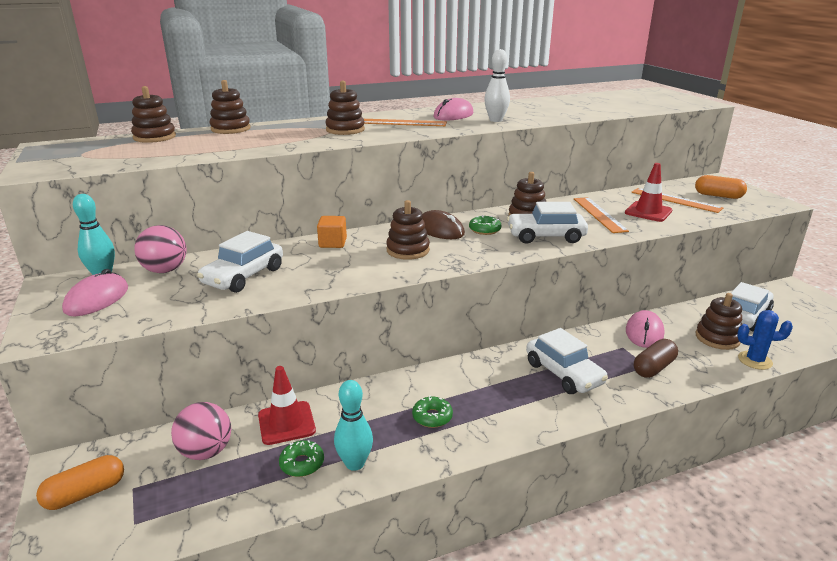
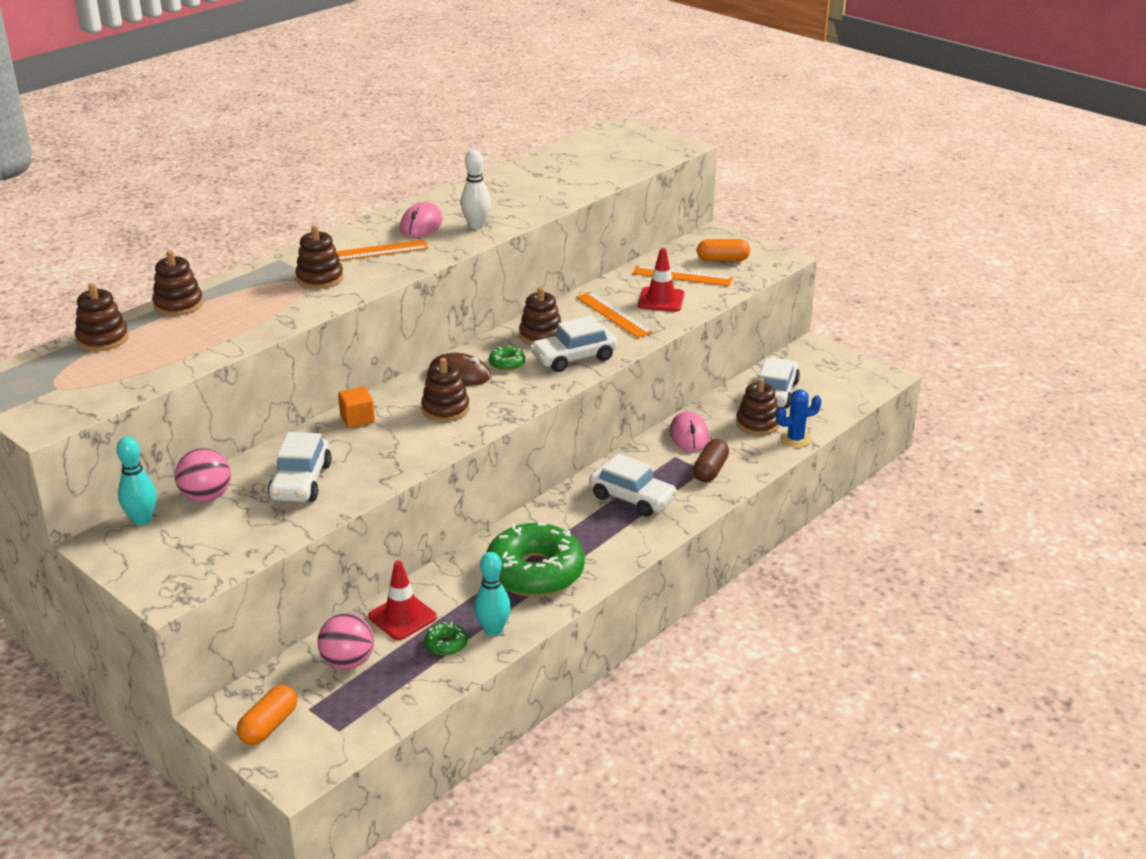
camera: 25 degrees left, 5 degrees up
pink mouse [62,269,128,316] -> none
green donut [412,395,453,428] -> green donut [486,523,585,597], size x2.48

